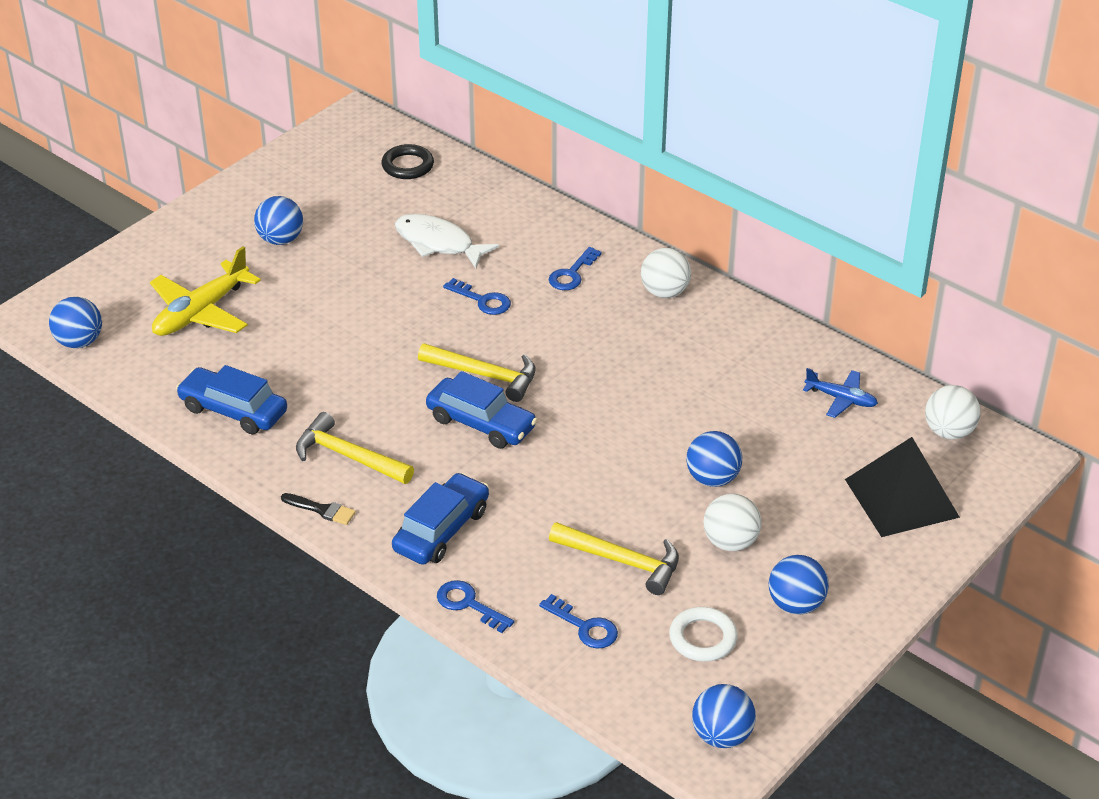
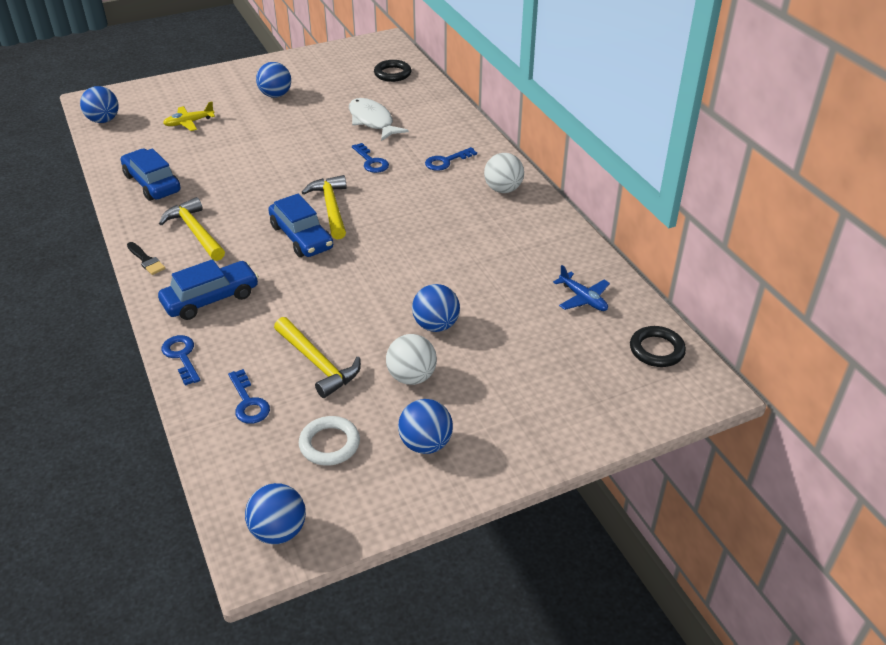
camera: 25 degrees right, 0 degrees up
yellow plane [150,246,261,336] -> yellow plane [163,102,215,131], size x0.57
yellow hammer [418,343,536,402] -> yellow hammer turned 150 degrees counterclockwise [301,175,347,239]
black pyramid [845,437,960,537] -> none
white ball [925,385,981,439] -> black ring [630,326,686,367]

